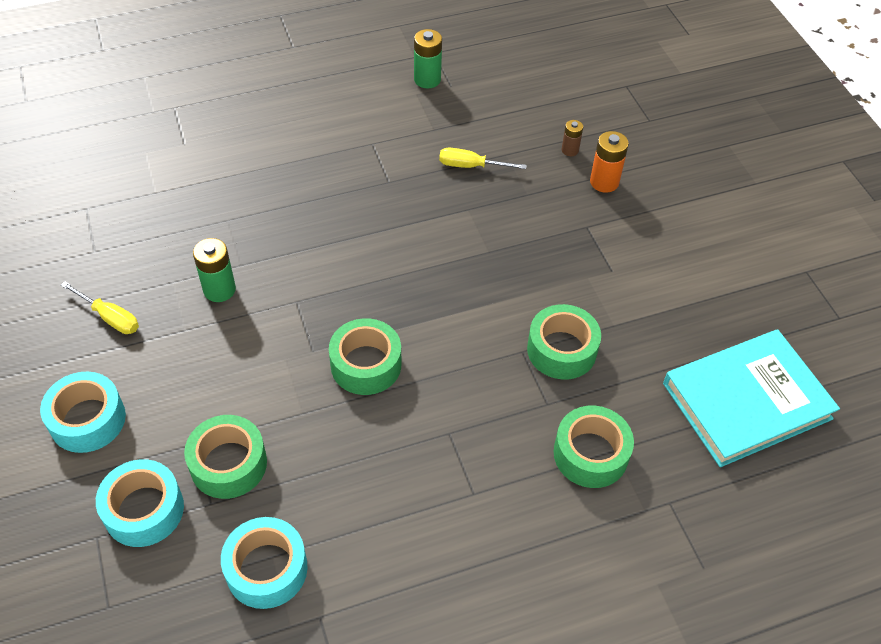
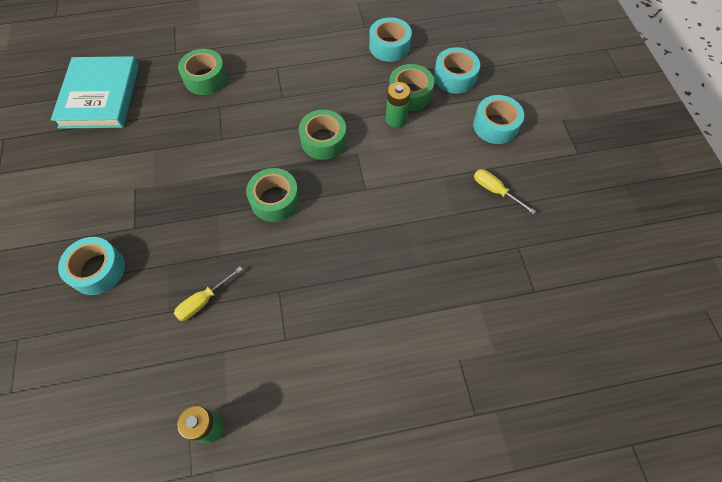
camera: 170 degrees left, 10 degrees up
green battery [193,238,236,302] -> green battery moved to [386,82,411,128]
yellow screwdriver [439,148,527,169] -> yellow screwdriver turned 120 degrees clockwise [174,266,243,321]
green tape [527,304,601,380] -> green tape moved to [246,168,300,222]
brown battery [562,120,583,156] -> none
orange battery [590,131,629,193] -> turquoise tape [58,237,125,295]
turquoise book [663,329,840,467] -> turquoise book turned 75 degrees counterclockwise [51,56,139,129]

